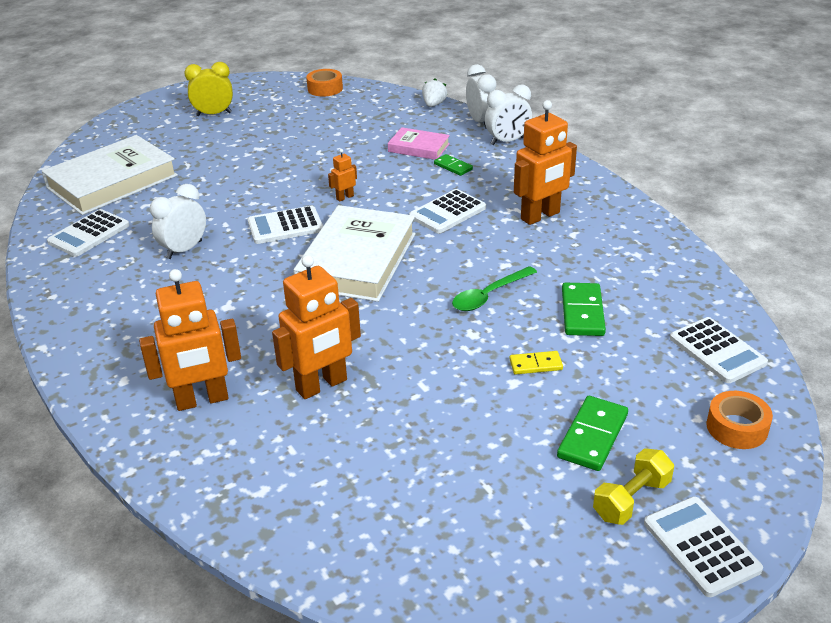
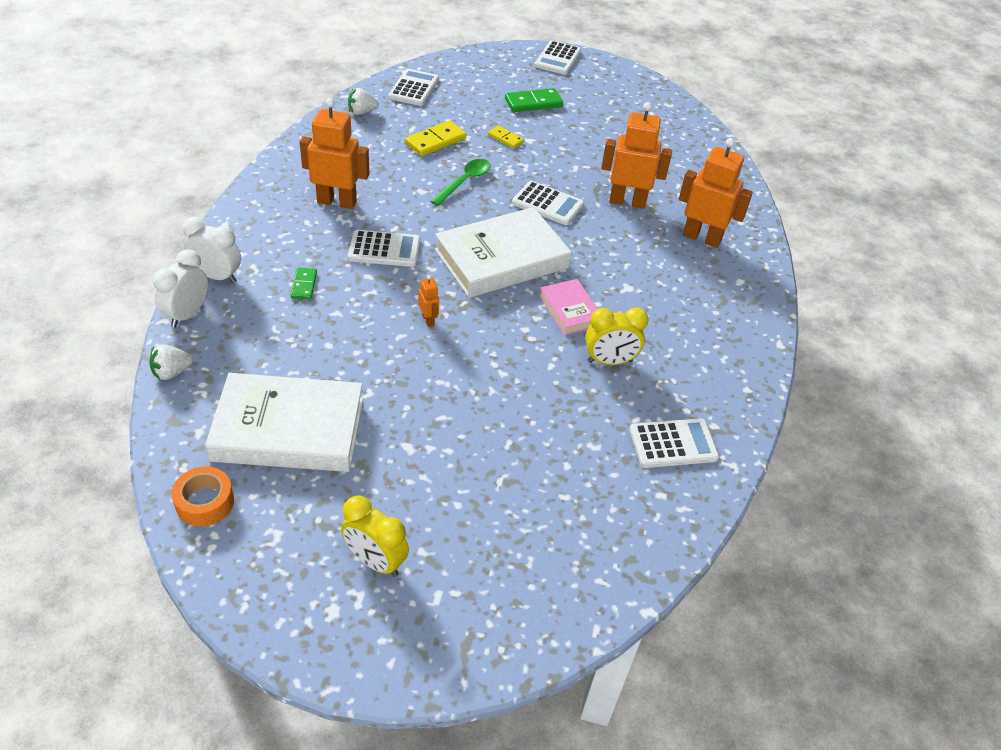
camera: 140 degrees left, 10 degrees up
white book [42,135,178,215] -> white book moved to [205,373,363,472]
white clock [150,184,206,259] -> yellow clock [585,308,649,365]
white calculator [248,206,323,244] -> white calculator moved to [512,181,584,225]
orange robot [328,149,357,202] -> orange robot turned 120 degrees counterclockwise [418,275,439,327]
pink book [388,127,450,160] -> pink book moved to [539,279,598,335]
green spoon [452,266,537,311] -> green spoon turned 60 degrees counterclockwise [430,159,491,206]
green domino [562,283,606,336] -> yellow domino [405,121,466,156]
yellow dumbbell [593,448,674,525] -> none
orange tape [706,391,773,449] -> none
none -> white strawberry [348,88,379,115]

